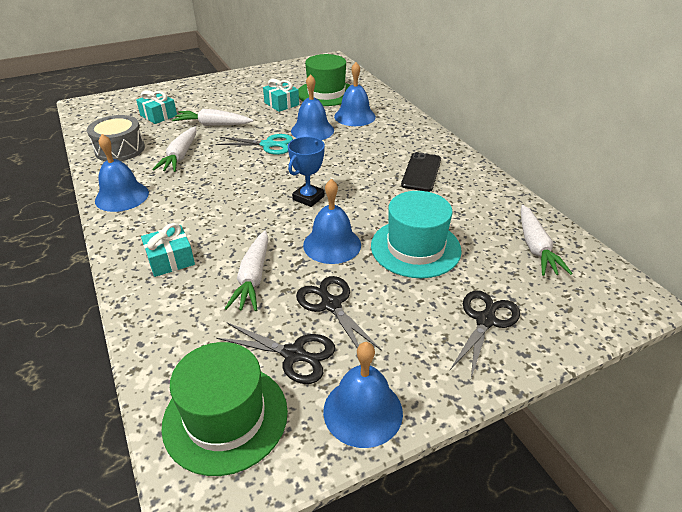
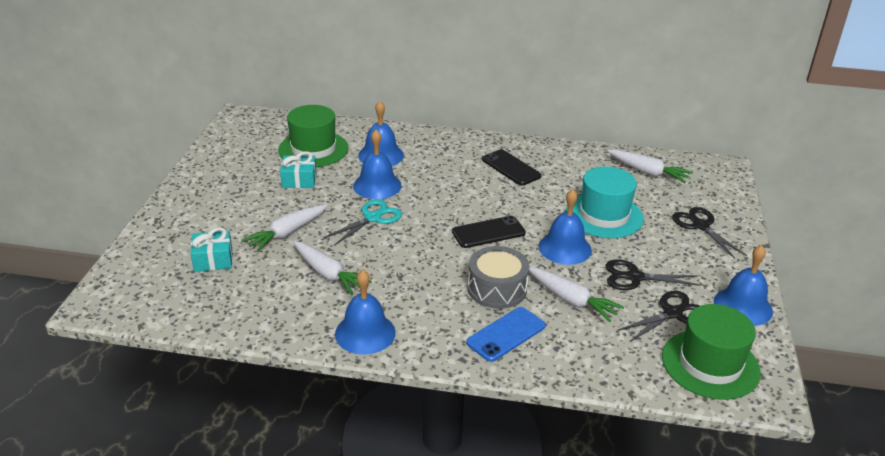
camera: 55 degrees left, 5 degrees down
grey drum [87,115,145,161] -> grey drum moved to [468,246,530,309]
turquoise gift [141,223,195,277] -> blue phone [466,307,546,362]
blue trophy [288,137,325,207] -> black phone [452,216,526,248]

